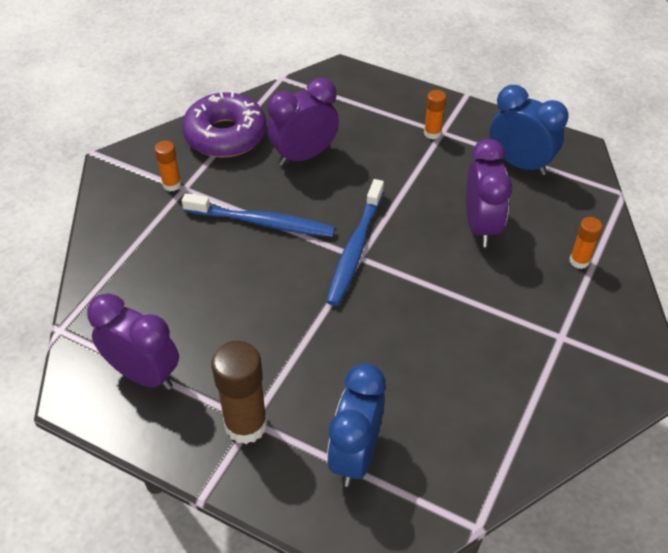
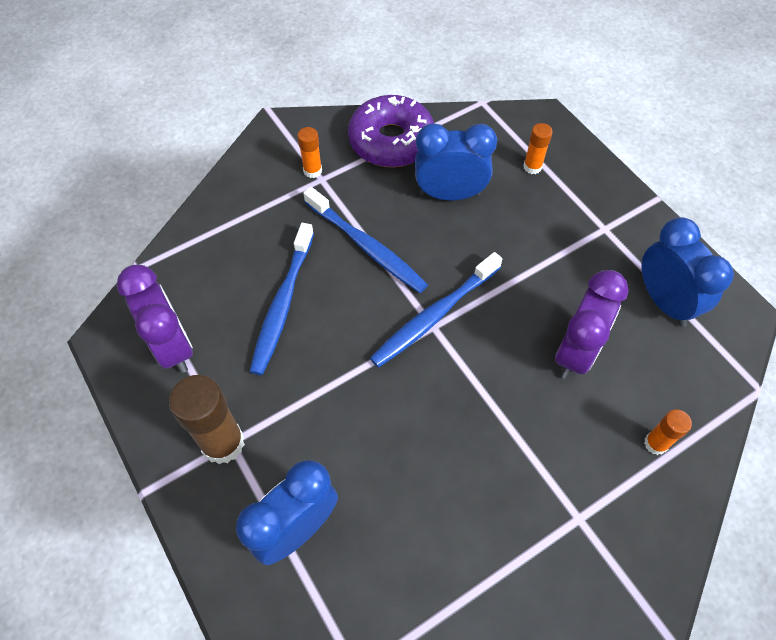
camera: 30 degrees right, 10 degrees up
purple clock [267,78,339,166] -> blue clock [415,123,497,201]
orange glue stick [424,90,446,140] -> orange glue stick moved to [523,123,553,174]
none -> blue toothbrush [249,223,314,375]

